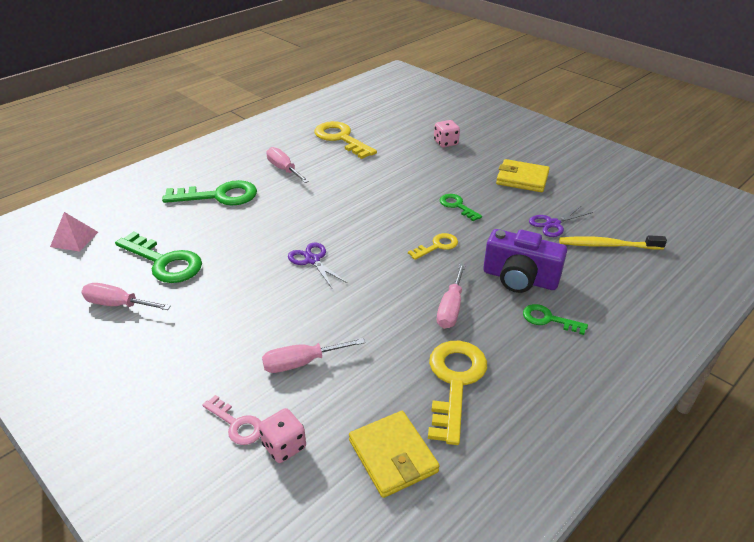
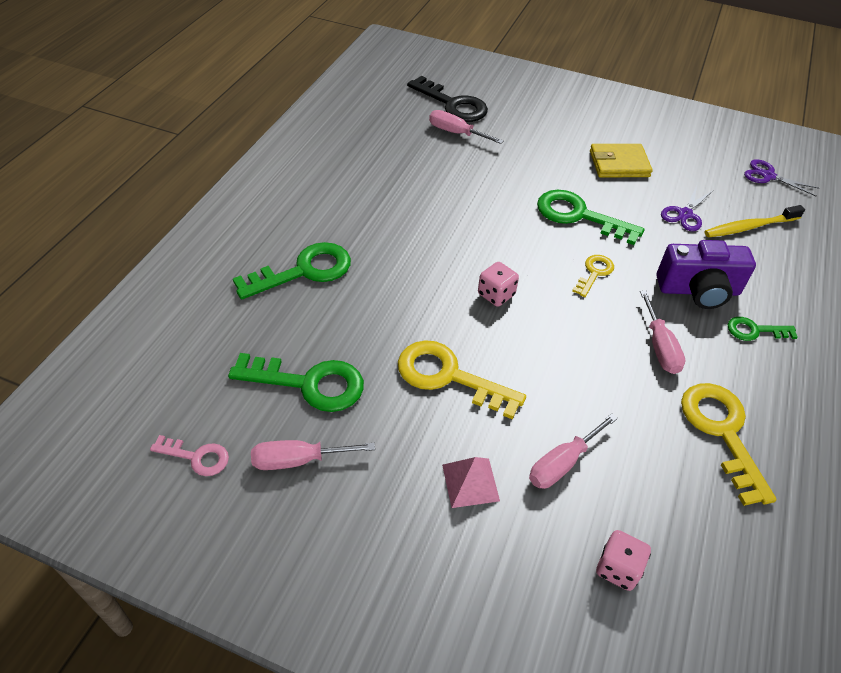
camera: 25 degrees left, 10 degrees up
pink pyramid [50,212,98,252] -> pink pyramid moved to [442,457,500,508]
pink key [202,395,261,445] -> pink key moved to [150,435,229,476]
pink screwdriver [266,147,309,183] -> pink screwdriver moved to [429,110,504,144]
purple scissors [288,242,347,288] -> purple scissors moved to [744,159,820,196]
yellow key [315,121,377,159] -> yellow key moved to [398,340,526,419]
yellow wallet [349,411,440,498] -> none
pink dice [434,120,460,147] -> pink dice moved to [478,262,519,307]
green key [440,194,482,221] -> green key [537,190,644,245], size x1.83
none -> black key [407,76,488,122]

